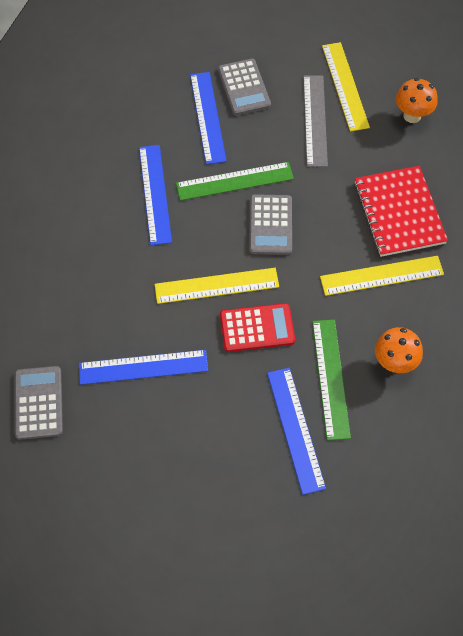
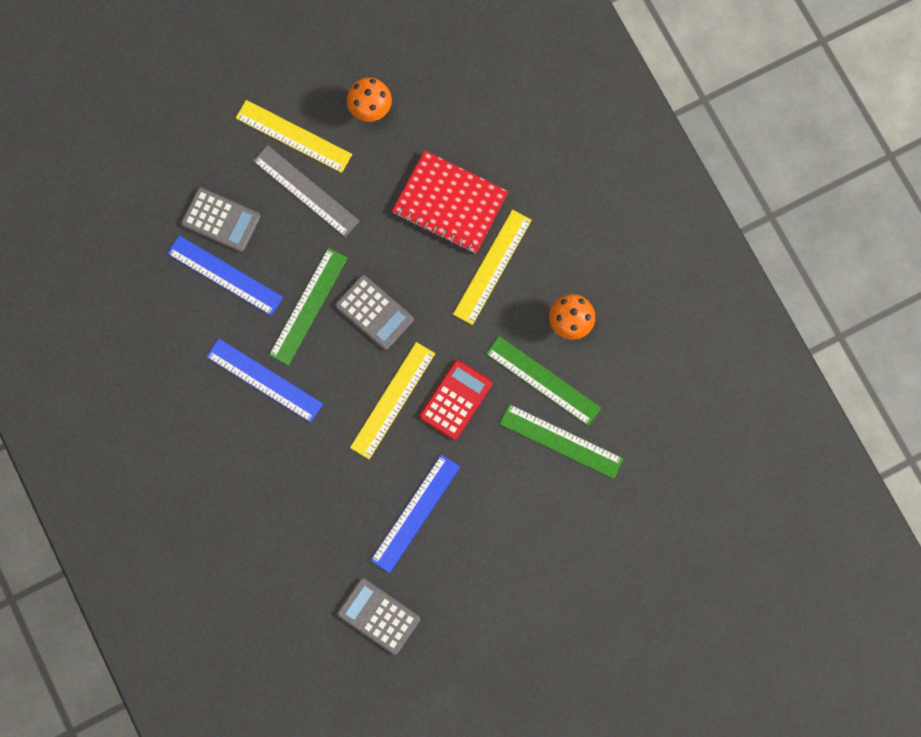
camera: 50 degrees left, 15 degrees up
blue ruler [267,368,326,495] -> green ruler [499,404,623,479]

